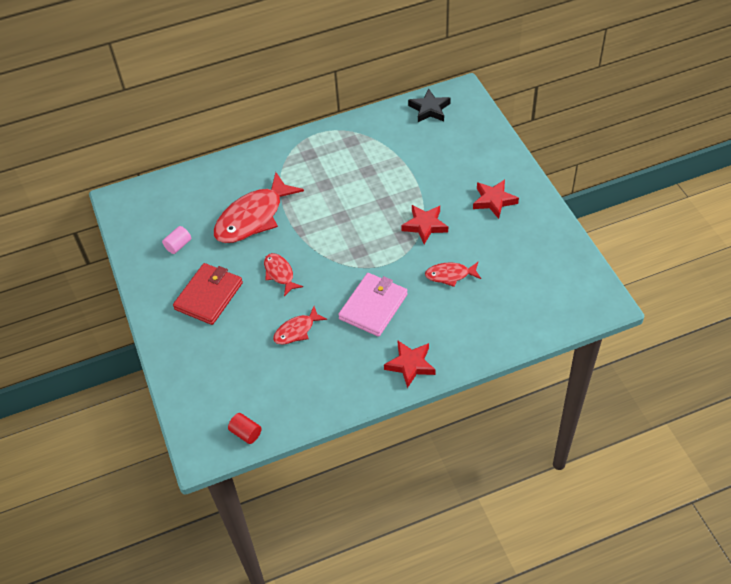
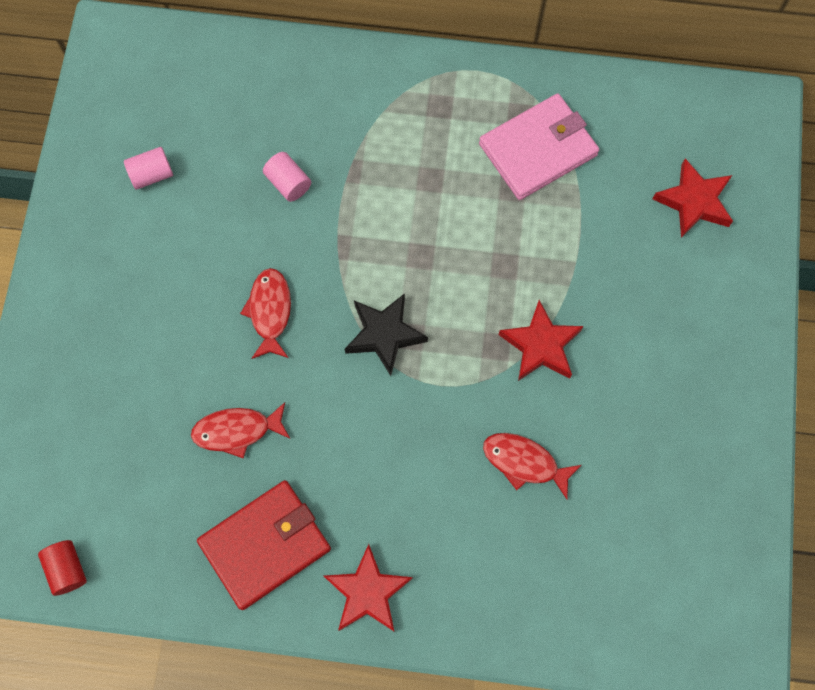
camera: 25 degrees right, 20 degrees up
red wallet [173,263,243,325] -> red wallet moved to [197,480,331,610]
red fish [214,172,304,243] -> pink cylinder [263,152,311,202]
pink wallet [338,273,408,337] -> pink wallet moved to [479,93,599,200]
black star [408,88,451,122] -> black star moved to [345,293,428,376]
red star [473,179,519,219] -> red star moved to [653,158,733,238]

